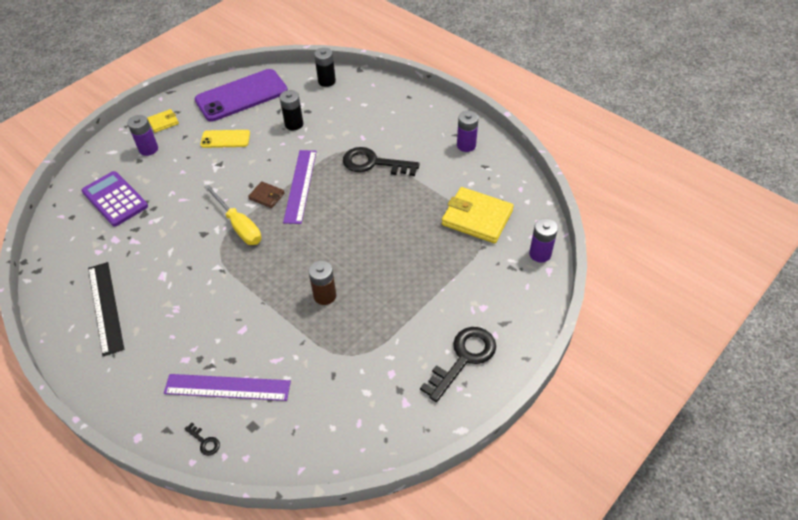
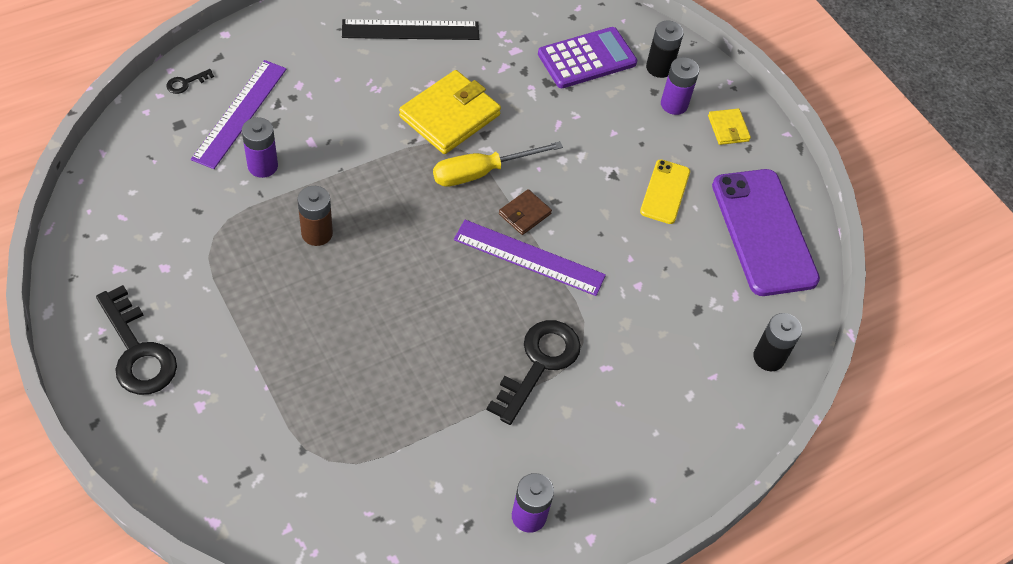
camera: 100 degrees right, 5 degrees up
black battery [280,90,303,131] -> black battery moved to [646,21,684,78]
yellow wallet [442,187,514,243] -> yellow wallet moved to [399,70,501,154]
purple battery [529,218,558,262] -> purple battery moved to [242,117,278,178]

